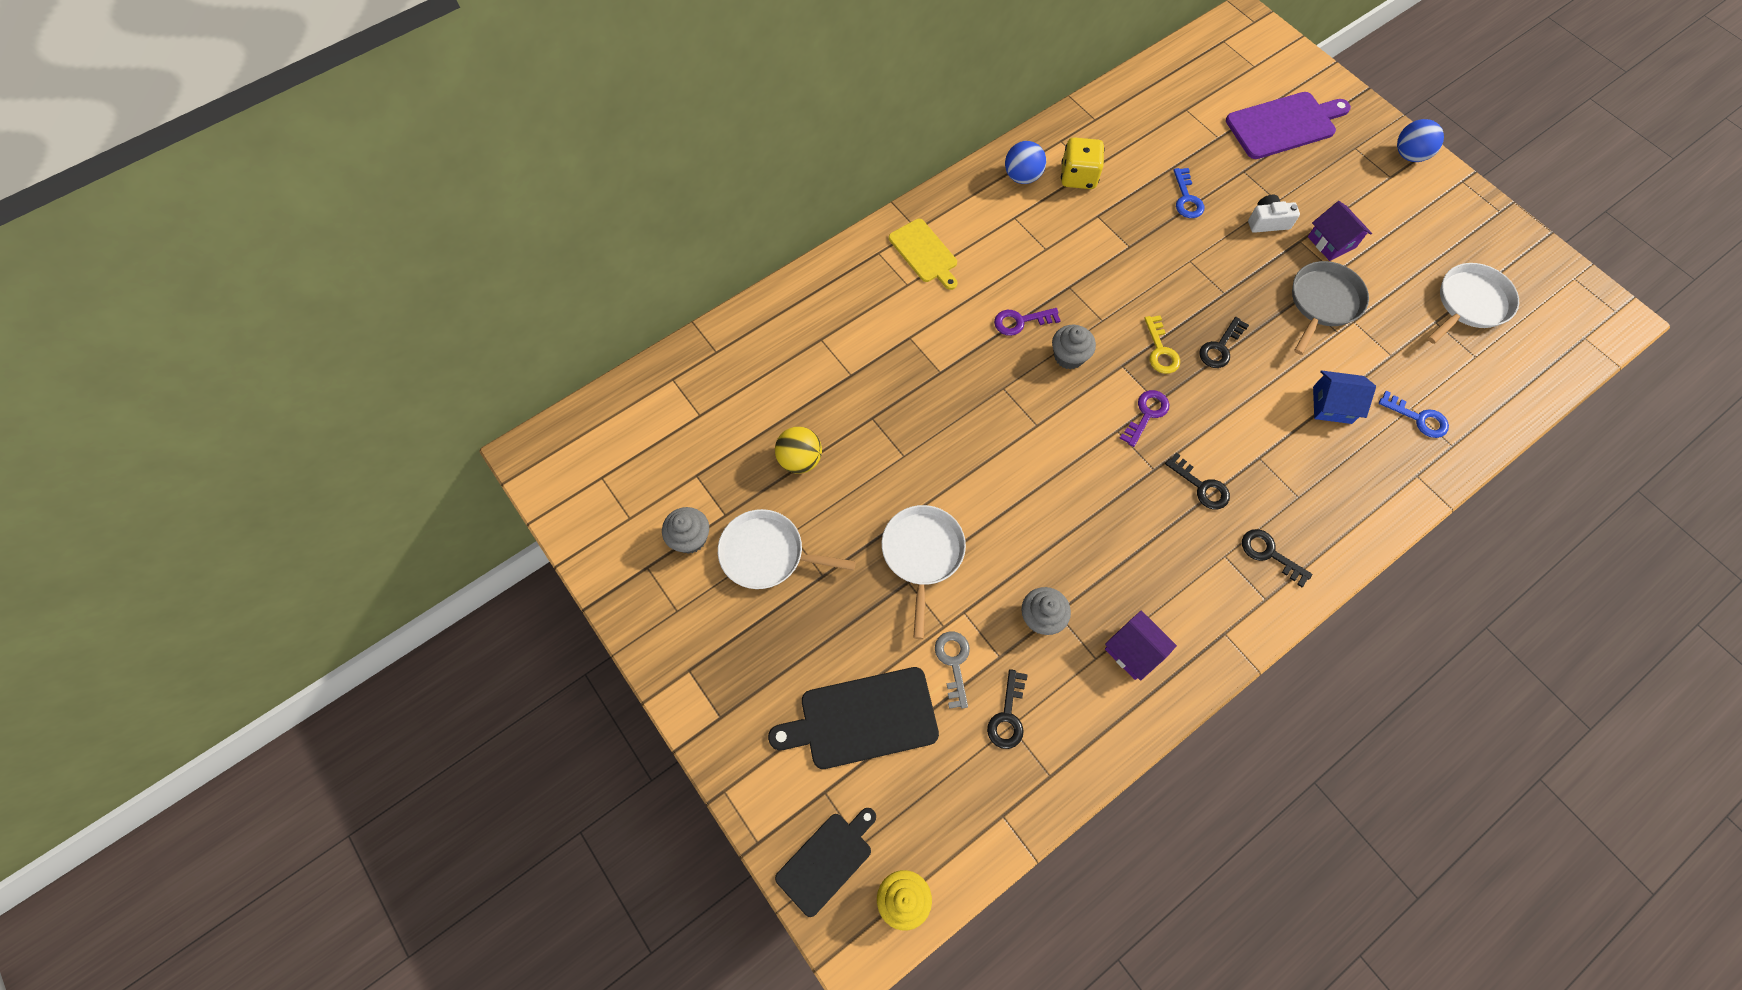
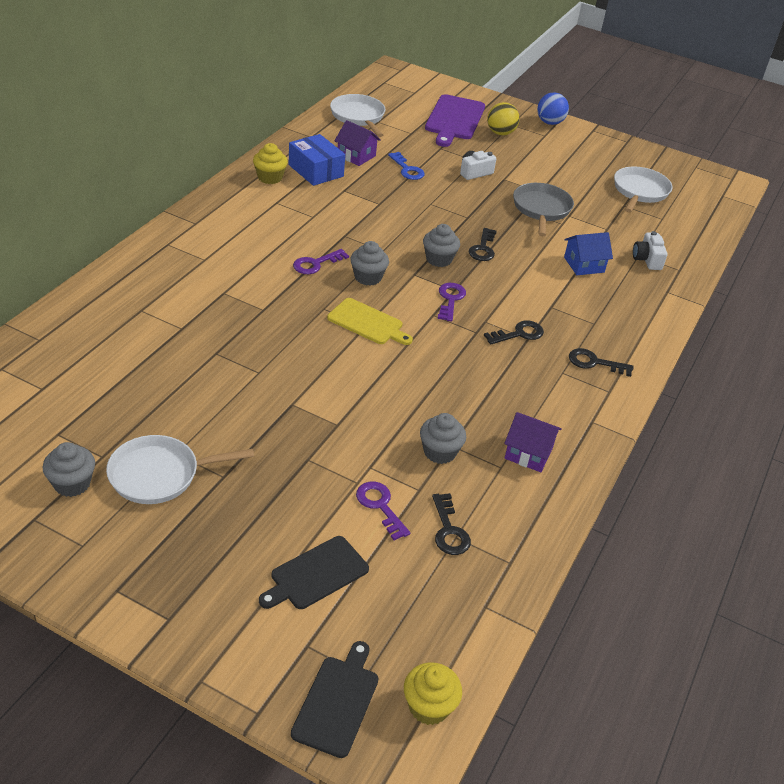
camera: 30 degrees left, 25 degrees down
black cutting board [768,667,939,769] -> black cutting board [259,536,369,609], size x0.66
yellow ball [775,427,822,474] -> yellow ball moved to [487,102,519,135]
white pan [882,505,966,639] -> white pan moved to [330,94,385,137]
yellow cutting board [889,219,958,290] -> yellow cutting board moved to [327,298,413,345]
grey key [935,632,970,709] -> purple key [356,482,410,540]
blue ball [1005,141,1046,184] -> yellow cupcake [253,143,288,184]
yellow dice [1061,137,1105,189] -> blue box [289,134,345,186]
yellow key [1144,315,1180,374] -> grey cupcake [423,224,460,267]
black key [1165,452,1230,509] -> black key turned 45 degrees counterclockwise [484,320,544,345]
purple cutting board [1226,92,1351,159] -> purple cutting board turned 150 degrees clockwise [425,94,485,147]
purple house [1308,201,1372,261] -> purple house moved to [334,120,381,166]
blue key [1379,391,1449,438] -> white camera [633,231,667,270]

